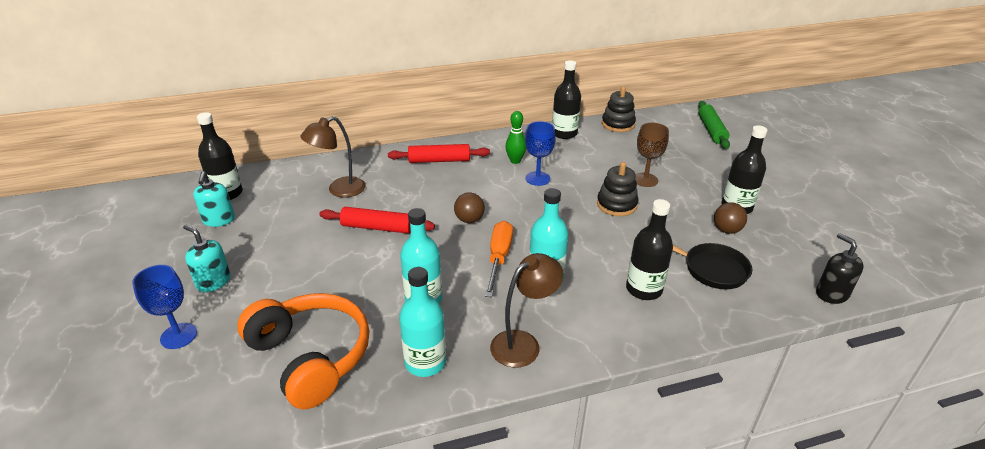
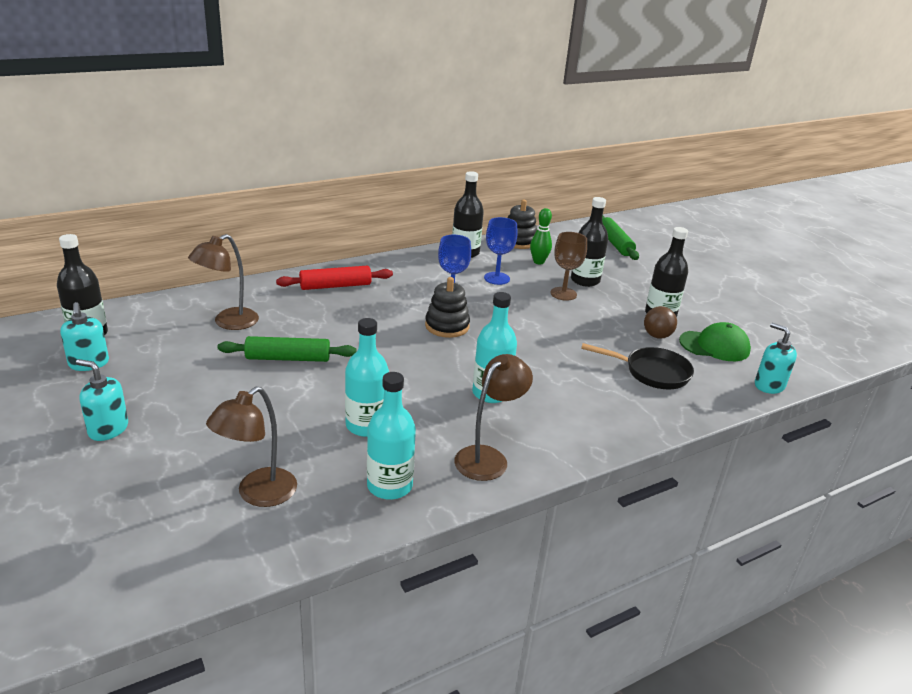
camera: 15 degrees left, 5 degrees down
blue goblet [132,265,197,349] -> blue goblet moved to [484,217,518,285]
orange headphones [237,293,369,409] -> brown lamp [206,386,297,507]
red rolling pin [319,207,435,234] -> green rolling pin [218,336,357,362]
brown ball [454,192,485,223] -> none
orange screwdriver [485,221,513,297] -> none
green bowling pin [505,111,526,164] -> green bowling pin moved to [530,208,552,265]
black stacking toy [597,162,638,216] -> black stacking toy moved to [425,277,470,338]
black bottle [626,199,673,300] -> black bottle moved to [571,197,608,287]
black soap dispenser [816,233,864,304] -> turquoise soap dispenser [755,323,797,394]
none -> green cap [679,322,751,361]

